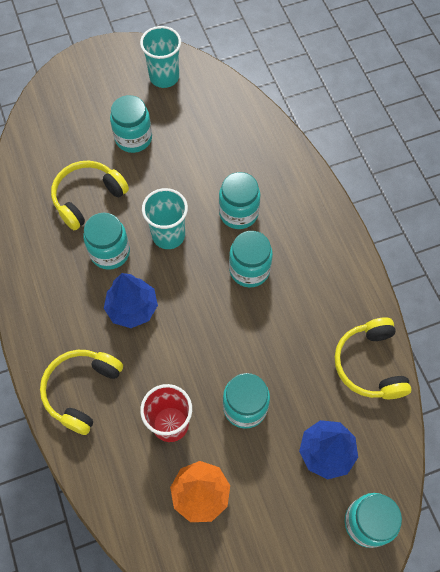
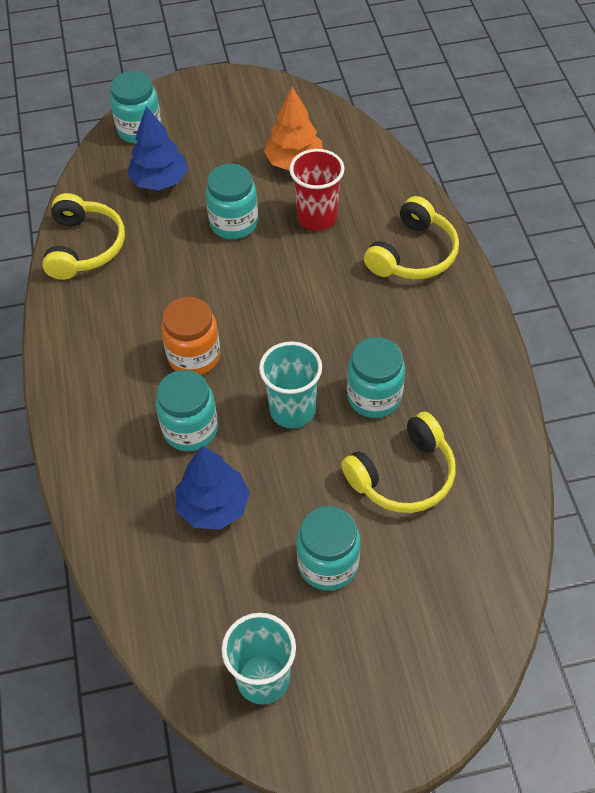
camera: 170 degrees left, 10 degrees down
blue tree [104,273,158,328] -> blue tree moved to [175,446,250,530]
turquoise jar [229,231,273,287] -> orange jar [161,297,220,375]

